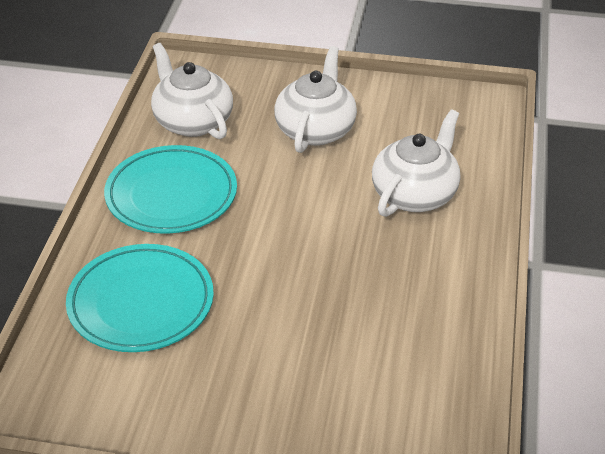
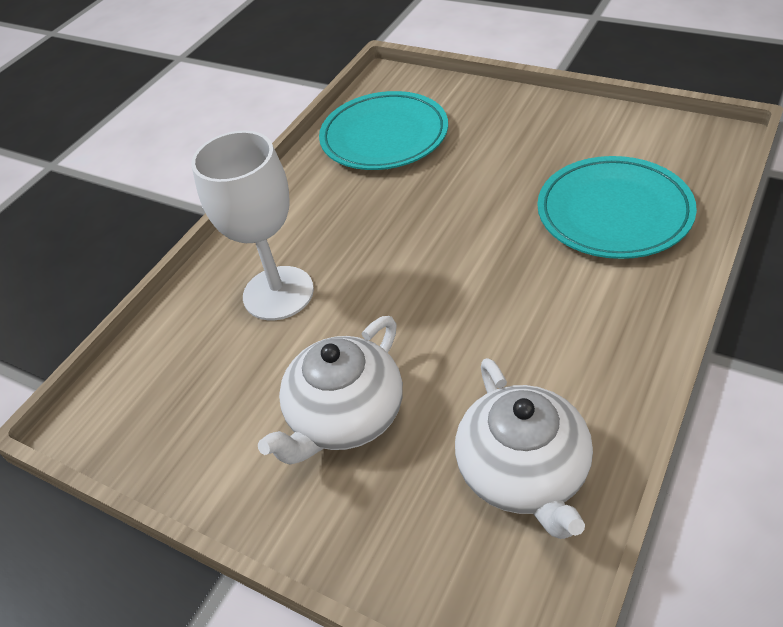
camera: 155 degrees left, 5 degrees up
turquoise plate [104,145,237,234] -> turquoise plate moved to [319,91,448,170]
white teapot [372,109,460,217] -> white goblet [191,131,314,320]

